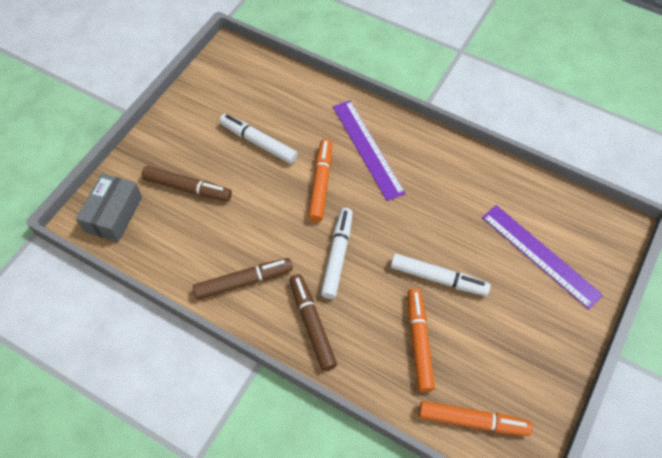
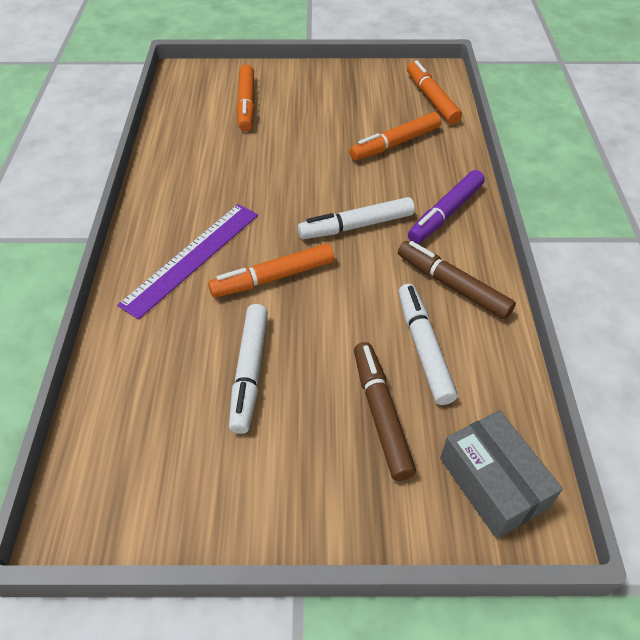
camera: 120 degrees left, 10 degrees down
grey box [76,173,142,242] -> grey box turned 75 degrees clockwise [440,411,563,539]
brown marker [290,274,337,371] -> purple marker [408,170,485,244]
white marker [391,254,491,296] -> white marker moved to [398,284,457,405]
purple ruler [482,205,603,309] -> orange marker [237,64,255,131]

